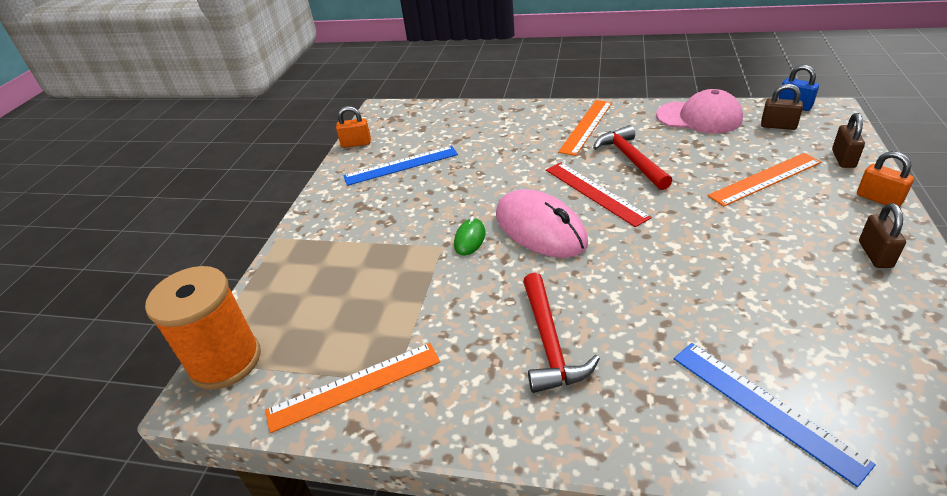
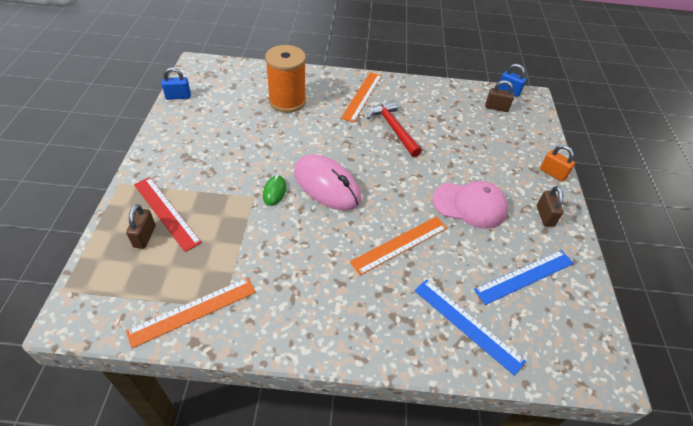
camera: 15 degrees left, 10 degrees up
orange spool [145,266,261,390] -> orange spool moved to [265,45,306,113]
orange padlock [336,106,371,148] -> blue padlock [161,67,191,100]
blue ruler [343,146,458,186] -> blue ruler moved to [474,250,574,305]
red hammer [523,273,600,393] -> none
red ruler [546,162,652,227] -> red ruler moved to [134,177,202,252]
pink cap [656,89,743,133] -> pink cap moved to [433,181,508,229]
orange ruler [707,153,822,207] -> orange ruler moved to [350,217,447,275]
brown padlock [832,113,865,168] -> brown padlock moved to [126,204,156,249]

